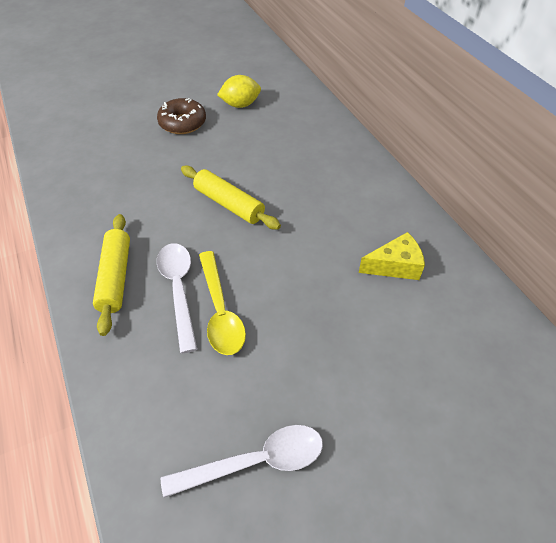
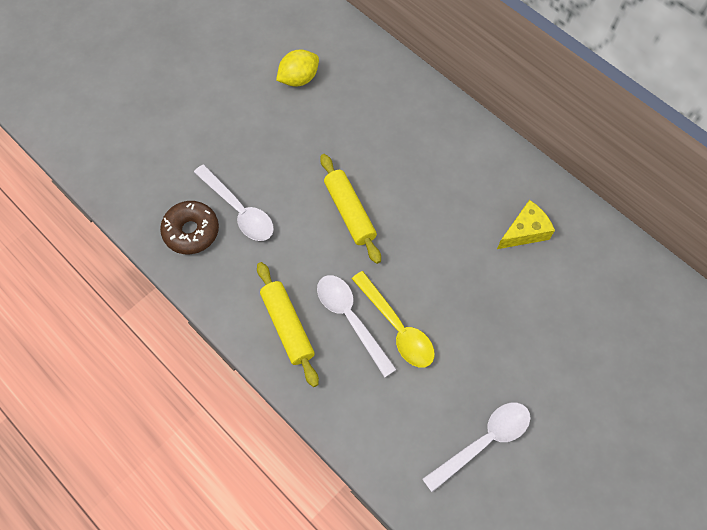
camera: 20 degrees left, 15 degrees up
brown donut [157,98,206,134] -> brown donut moved to [160,201,219,254]
yellow rolling pin [181,166,281,230] -> yellow rolling pin turned 45 degrees clockwise [320,154,381,264]
none -> white spoon [194,164,274,241]

